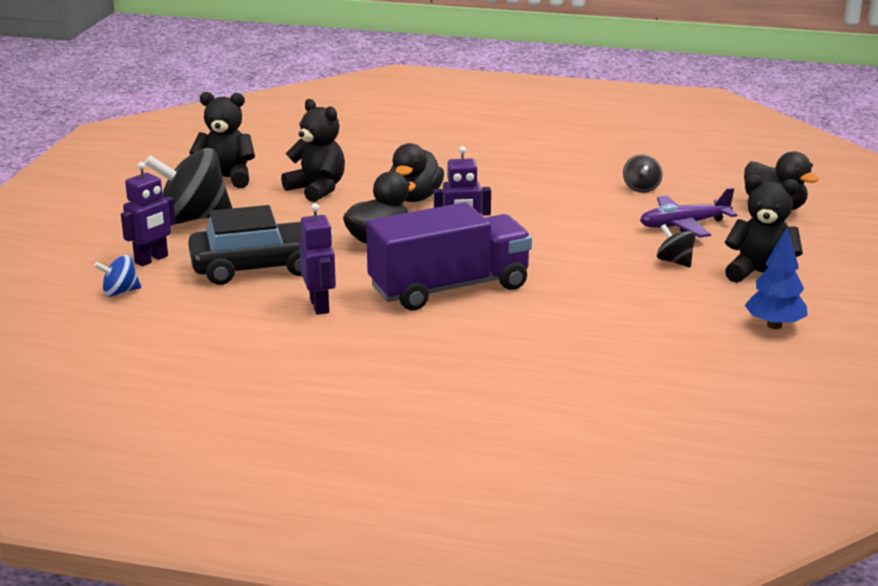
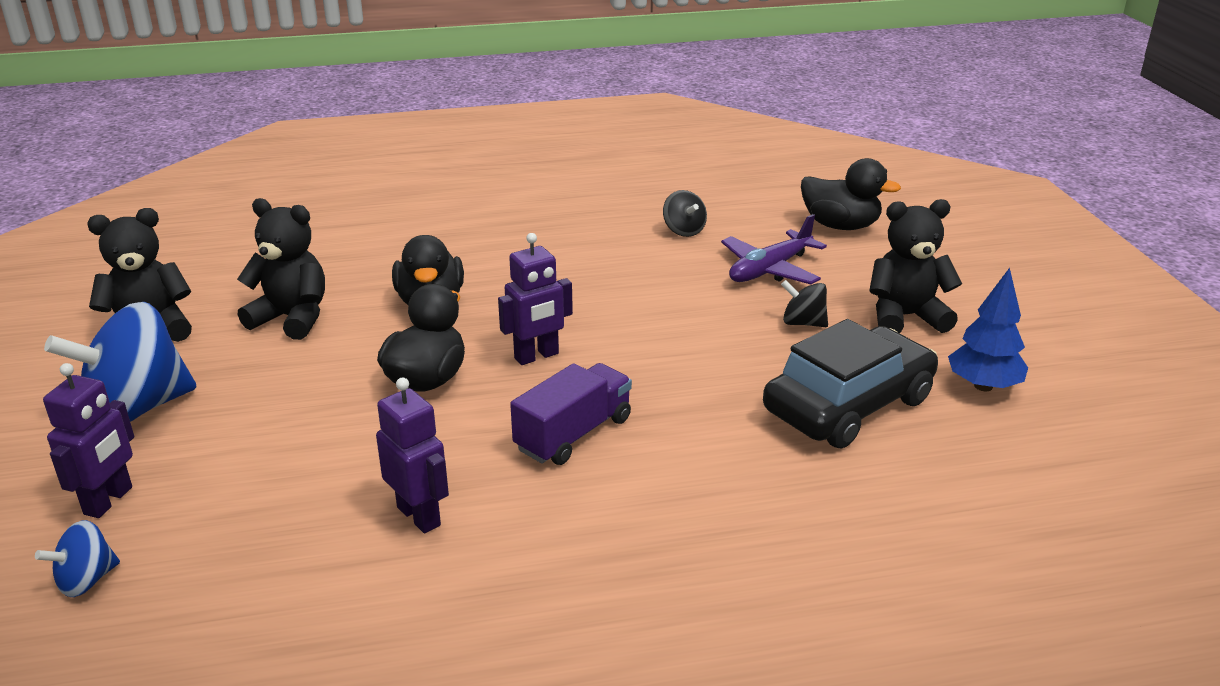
camera: 25 degrees left, 5 degrees up
black spinning top [145,148,232,224] -> blue spinning top [44,302,196,422]
black car [188,205,302,285] -> black car moved to [763,319,938,449]
purple truck [366,202,532,310] -> purple truck [510,363,632,465], size x0.59

